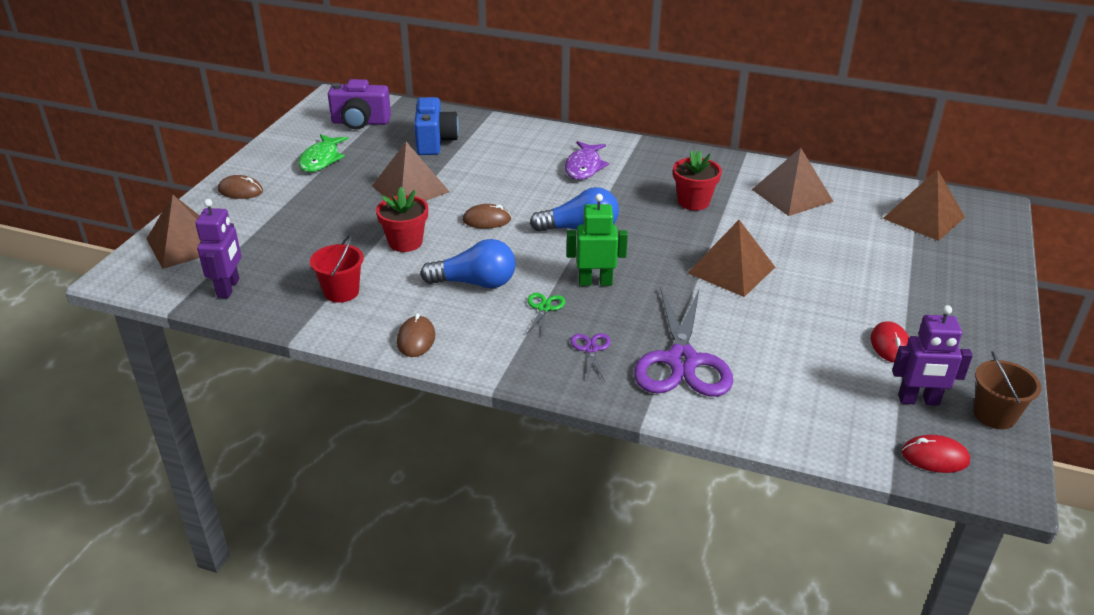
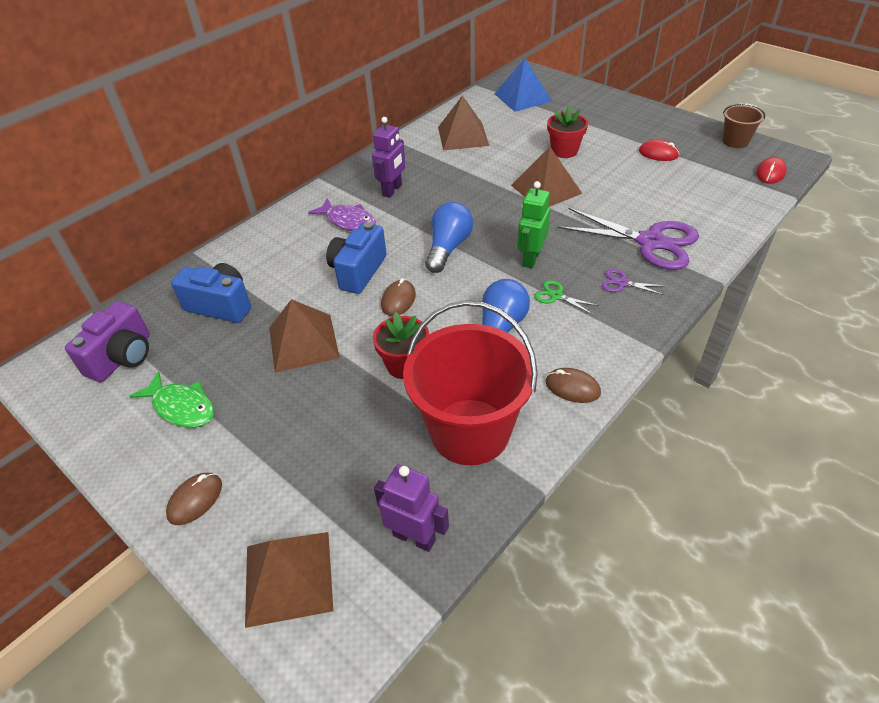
camera: 65 degrees left, 10 degrees up
red bucket [310,235,364,303] -> red bucket [403,300,538,465], size x2.11
red flower pot [673,150,722,210] -> red flower pot moved to [547,105,588,158]
brown pyramid [883,169,965,241] -> blue pyramid [495,58,552,112]
purple robot [892,305,973,406] -> purple robot moved to [372,117,405,198]
none -> blue camera [326,222,387,294]

